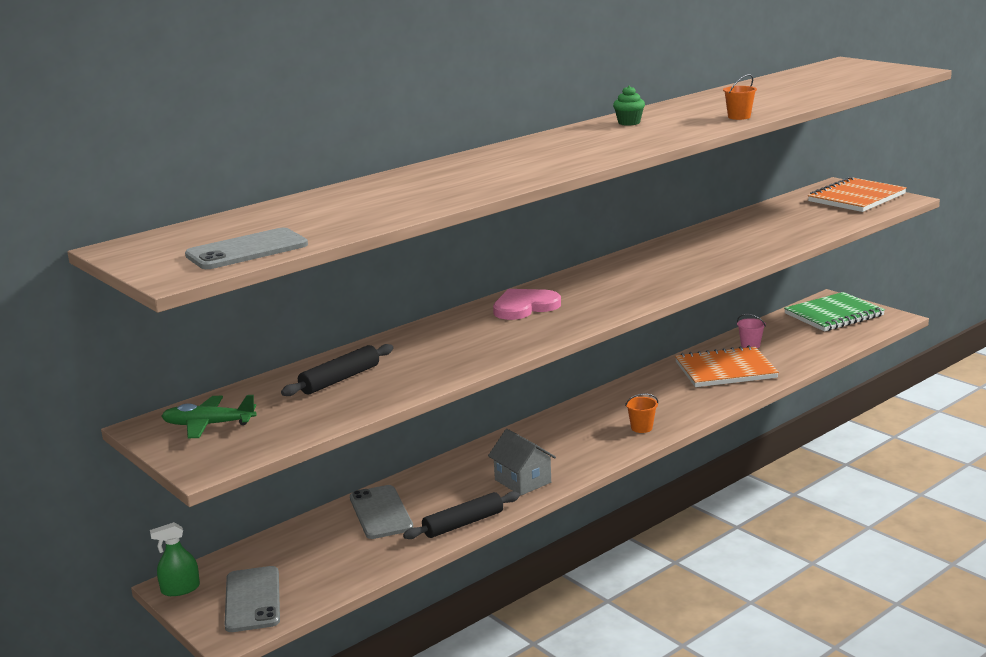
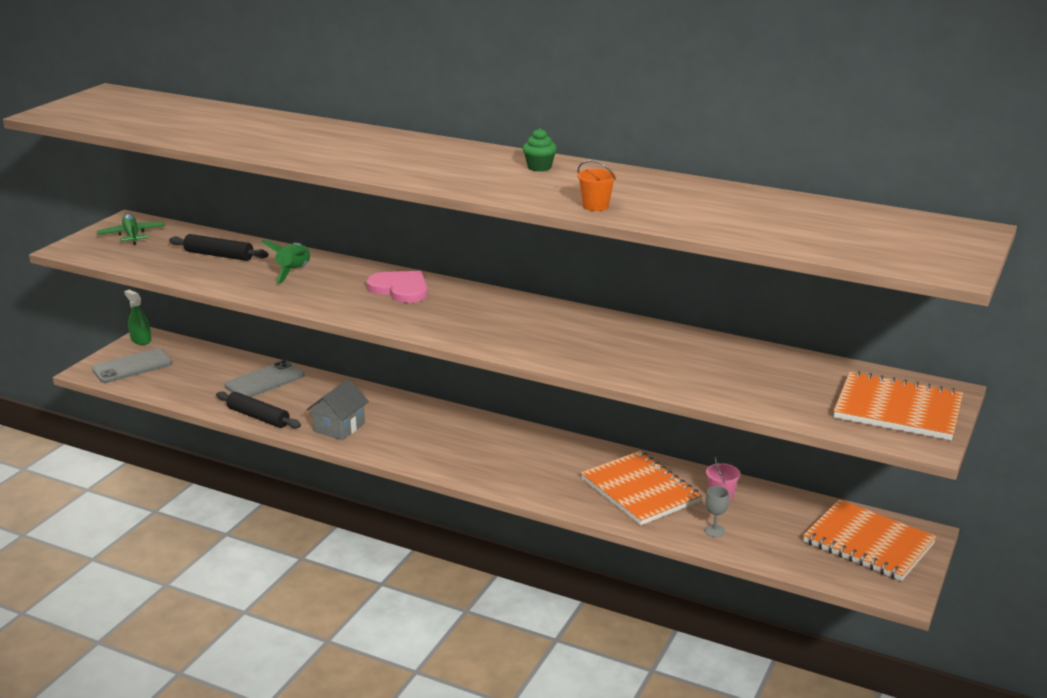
camera: 65 degrees right, 5 degrees up
grey phone [185,228,308,269] -> none
orange bucket [625,393,658,433] -> none
green notebook [784,292,885,331] -> orange notebook [803,499,937,581]
none -> green rocket [261,240,311,284]
none -> grey goblet [704,486,729,537]

